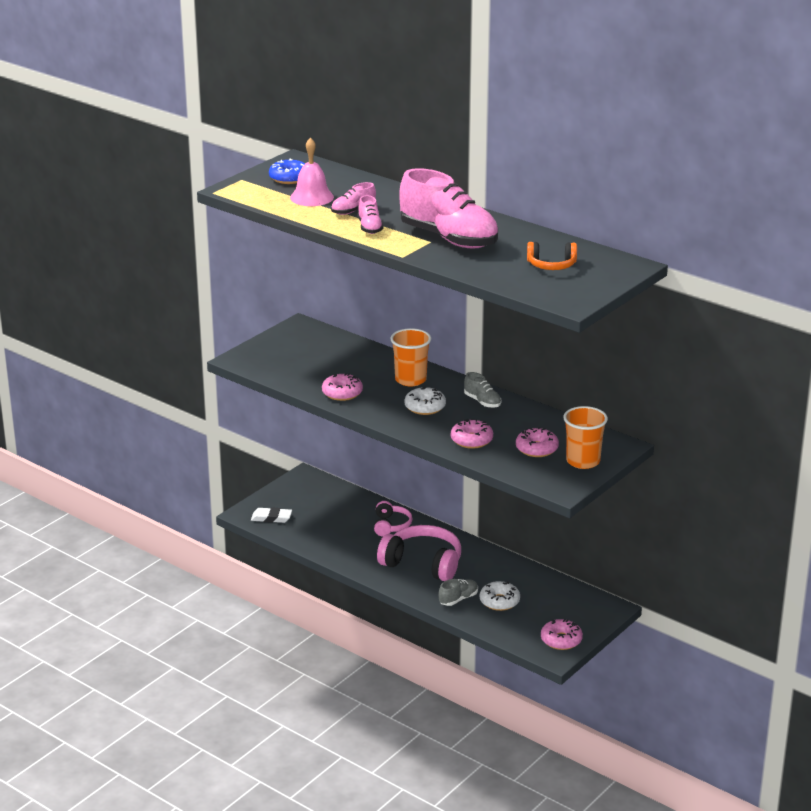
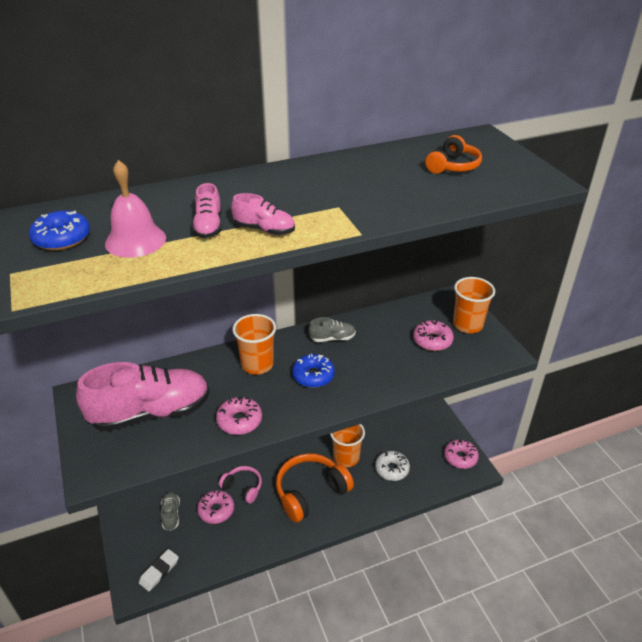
camera: 60 degrees left, 10 degrees up
pink headphones [377,525,461,581] -> orange headphones [276,453,354,523]
pink shoe [399,168,498,249] -> pink shoe moved to [76,362,210,432]
white donut [404,386,446,415] -> blue donut [292,354,335,388]
grey shoe [439,579,478,606] -> grey shoe moved to [161,492,180,531]
pink donut [451,419,493,449] -> pink donut moved to [197,490,234,524]
none -> orange cup [330,424,365,467]

